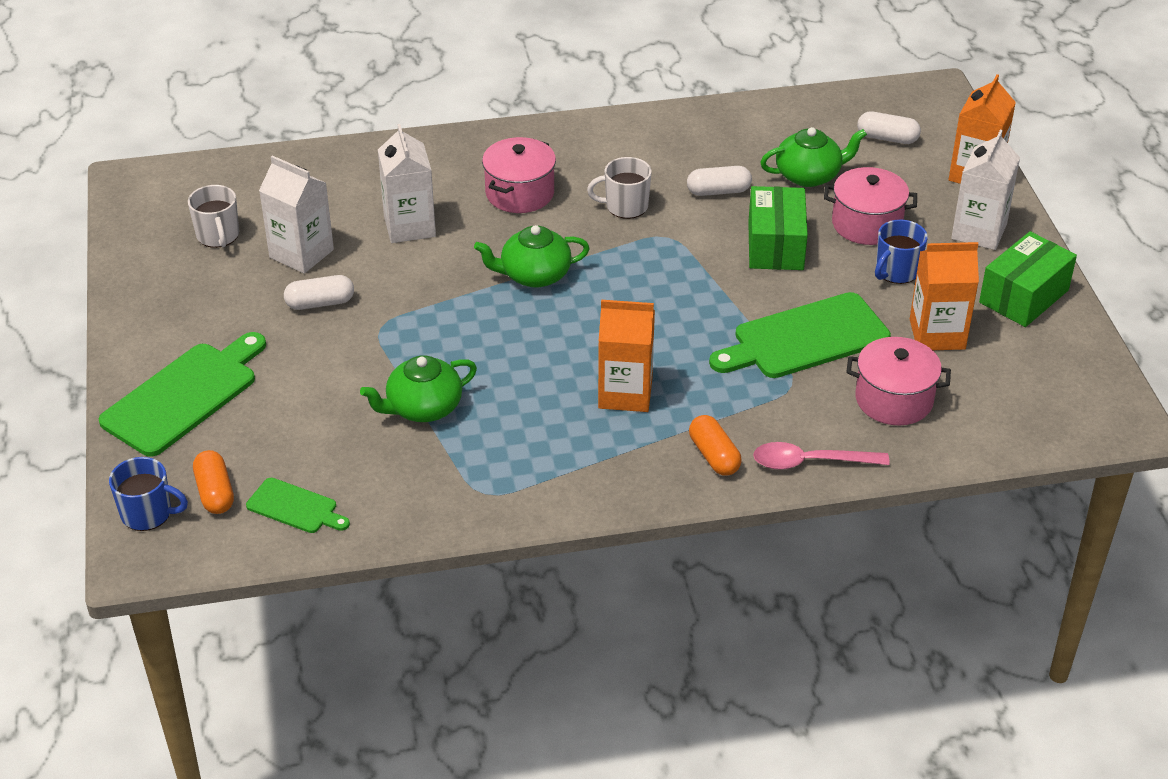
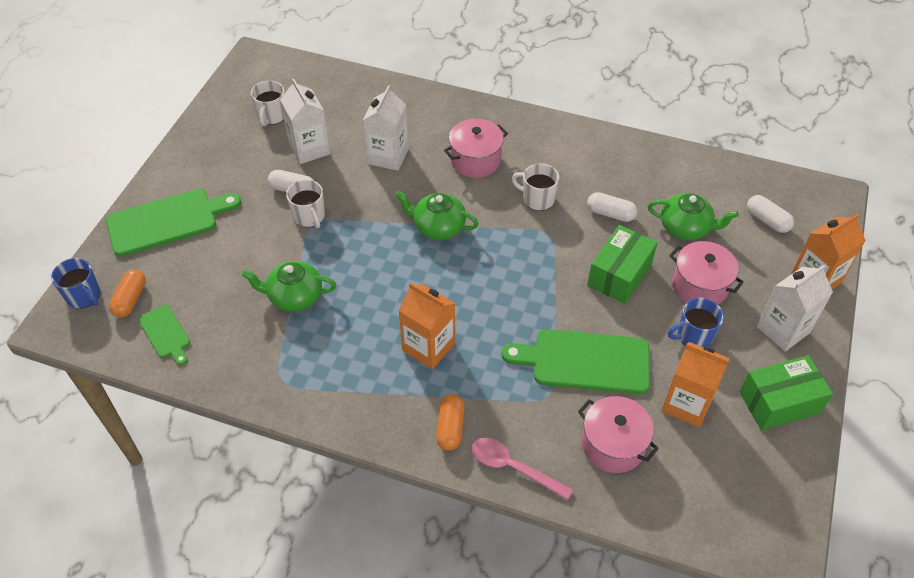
camera: 30 degrees right, 10 degrees up
none -> white mug [286,179,325,228]

